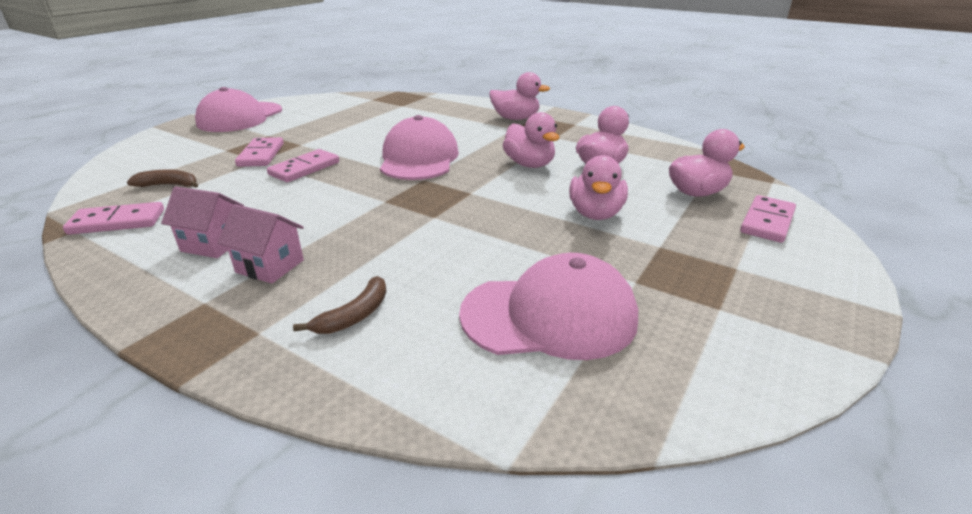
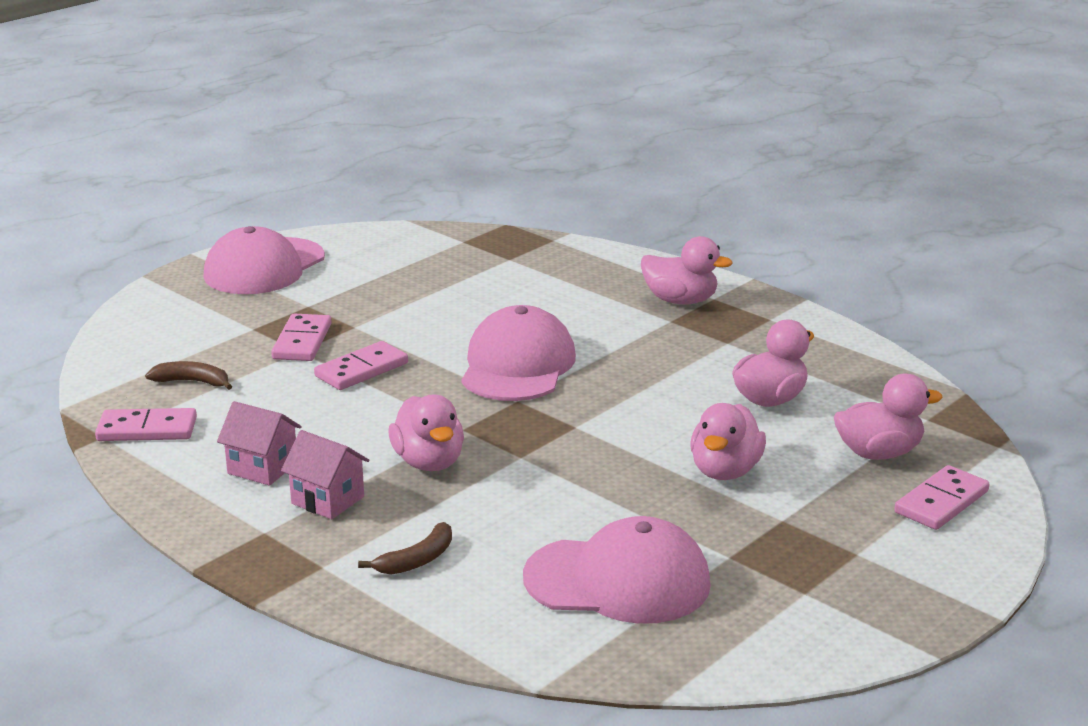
camera: 10 degrees right, 5 degrees down
pink duck [503,112,559,168] -> pink duck moved to [388,395,464,471]

